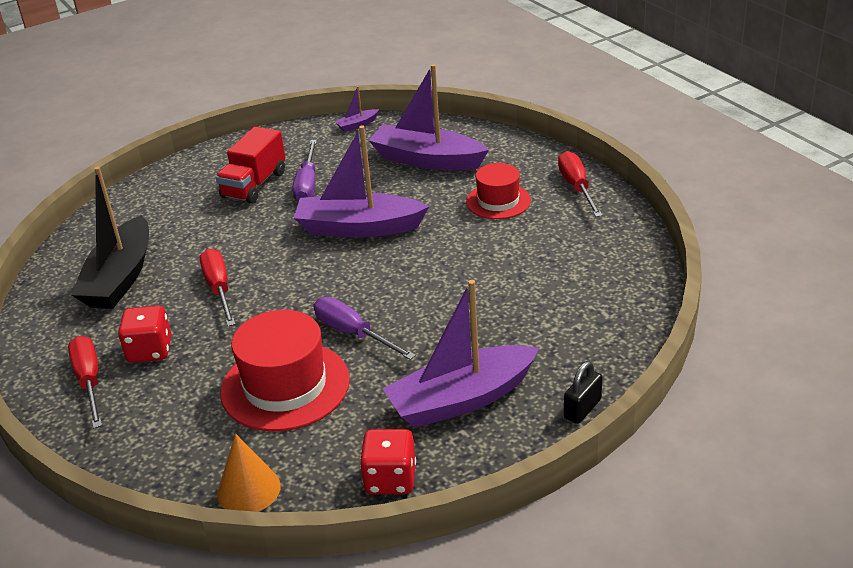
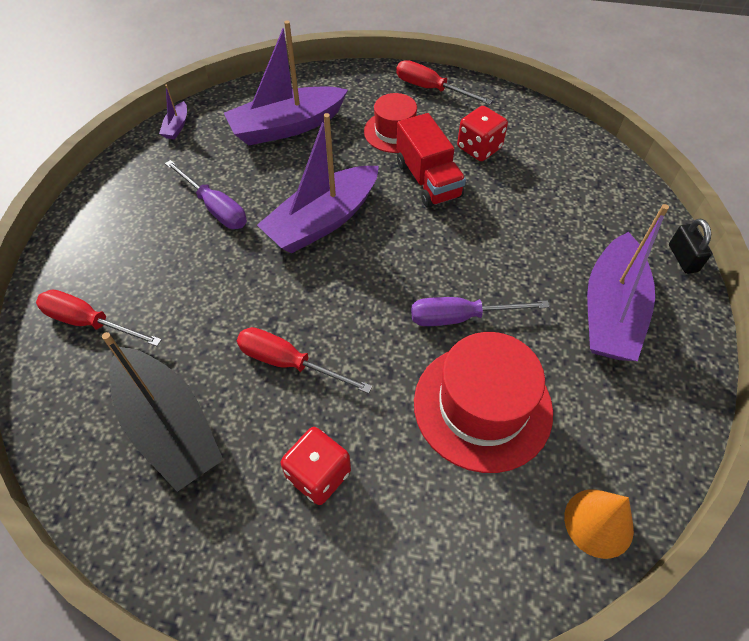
camera: 50 degrees left, 20 degrees up
red screwdriver [68,336,102,428] -> red screwdriver moved to [36,289,162,346]
red truck [216,127,285,204] -> red truck moved to [396,113,466,208]
red dice [360,429,416,494] -> red dice moved to [457,106,508,161]

